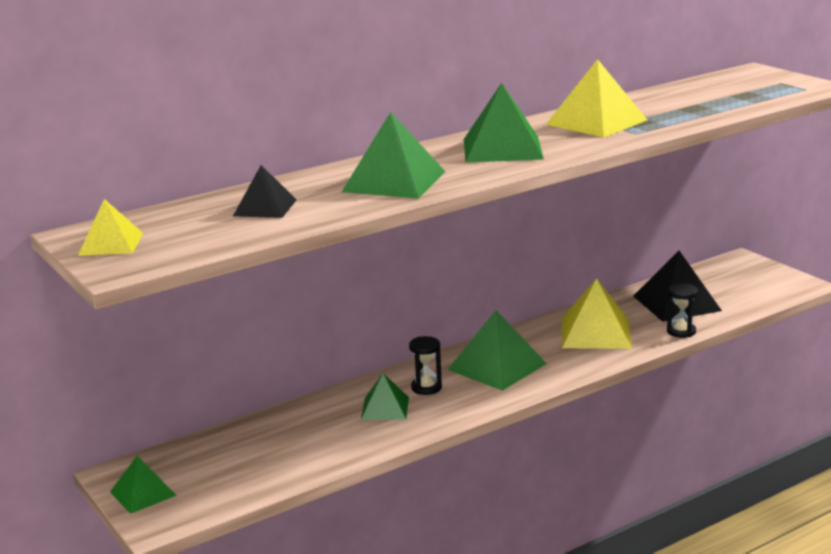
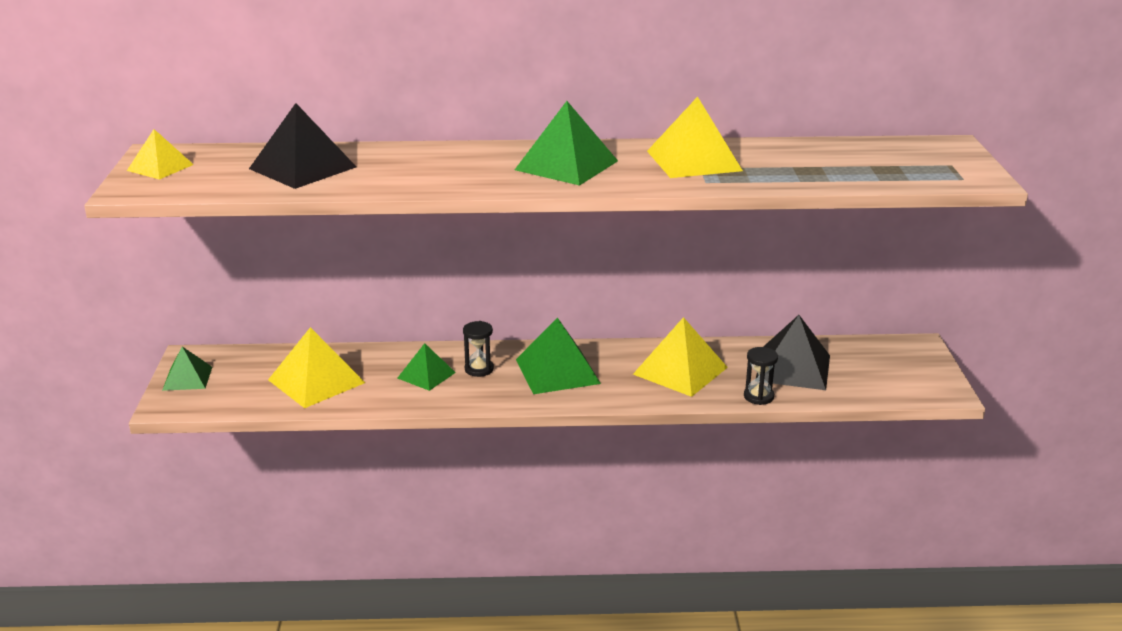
camera: 30 degrees right, 5 degrees up
black pyramid [233,165,297,218] -> black pyramid [249,103,356,189], size x1.66
green pyramid [342,112,445,198] -> none
none -> yellow pyramid [268,327,365,408]

